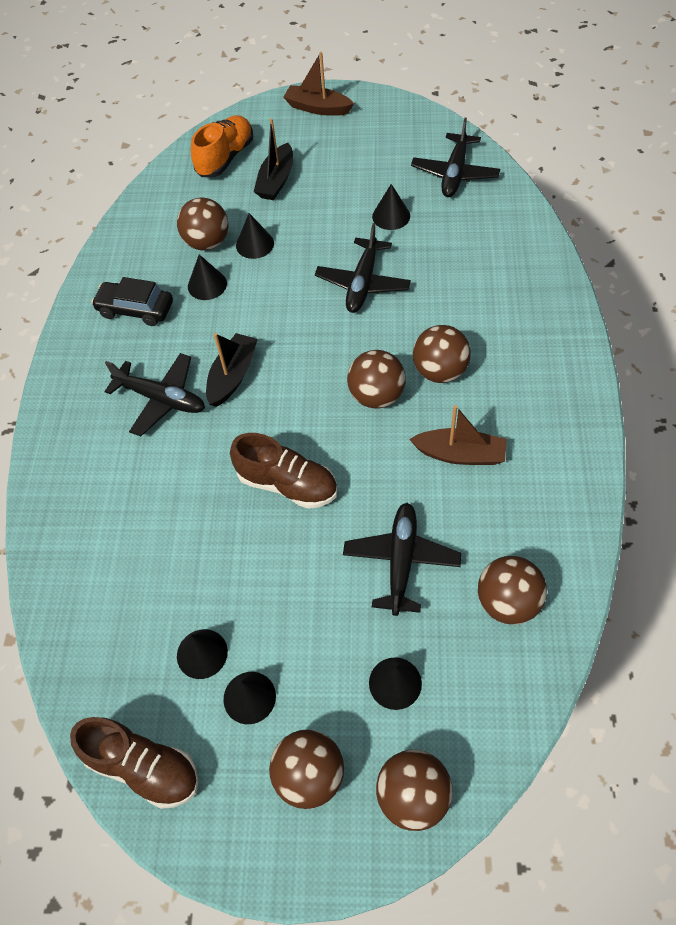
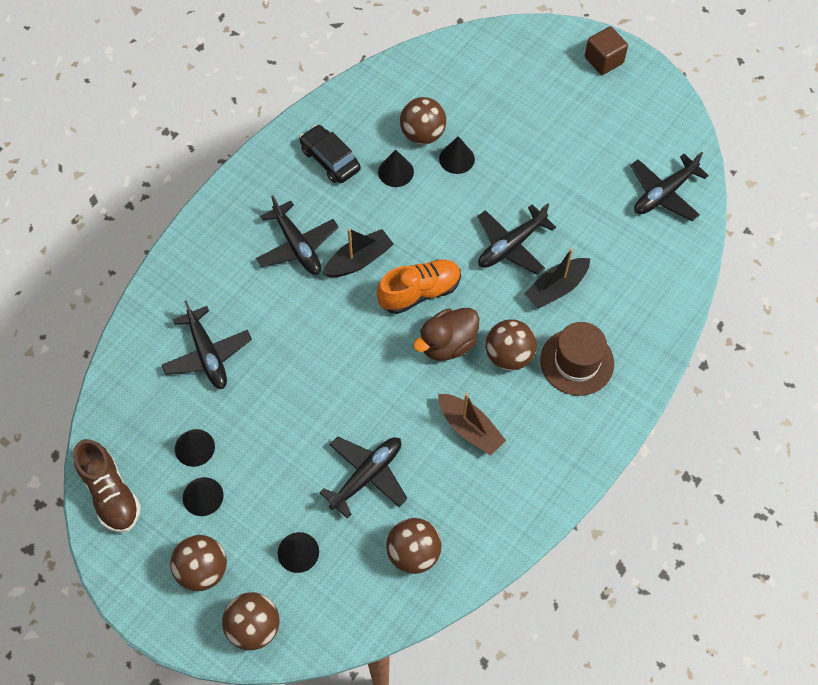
camera: 30 degrees right, 5 degrees up
orange shoe [191,115,253,177] -> orange shoe moved to [377,259,461,314]
brown shoe [230,433,337,509] -> none
black boat [254,119,293,200] -> black boat moved to [524,248,590,309]
brown boat [283,52,354,116] -> brown cube [585,27,628,75]
brown ball [347,350,406,408] -> brown duck [413,308,480,361]
black cone [372,184,410,230] -> none
none -> black plane [162,300,252,389]
none -> brown hat [540,322,614,396]

